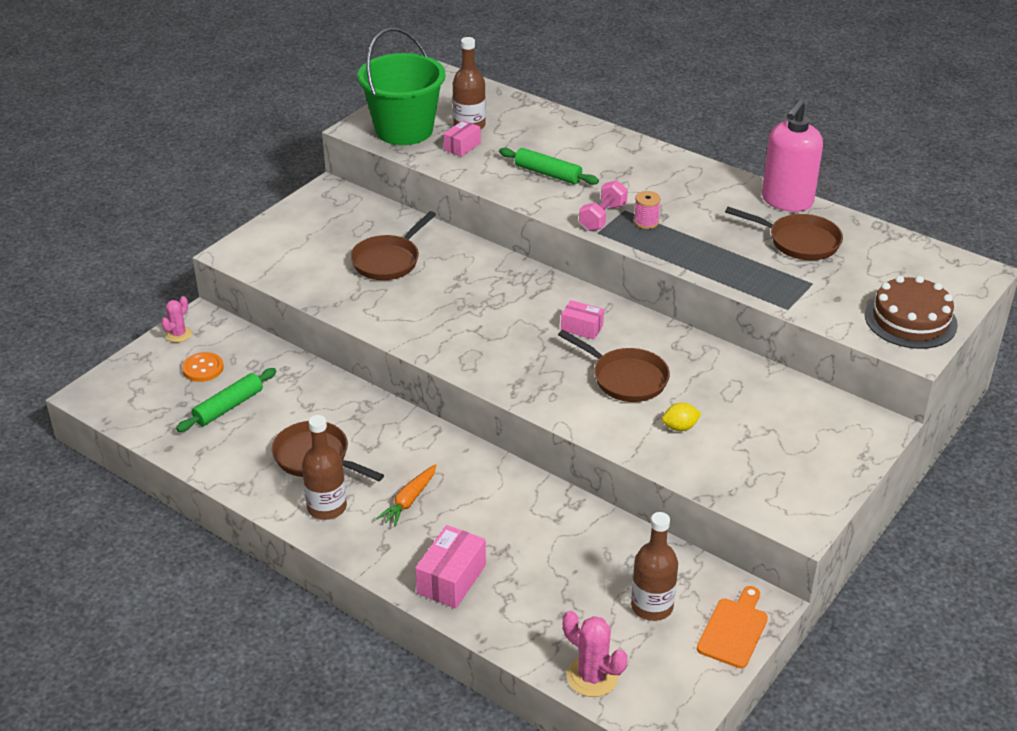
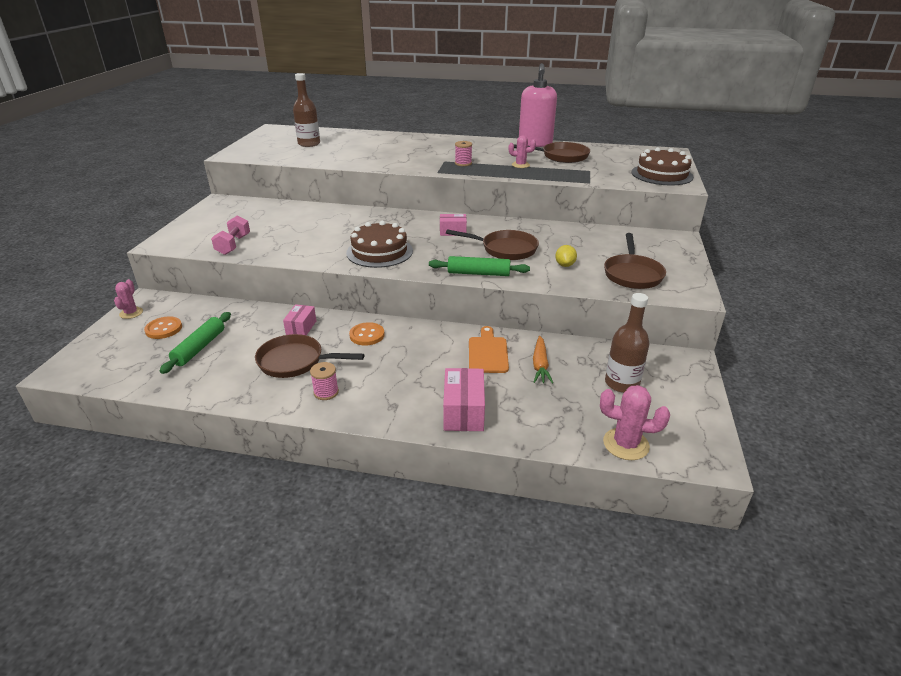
camera: 25 degrees left, 5 degrees down
brown bottle [302,415,347,520] -> pink spool [310,362,339,400]
brown pan [350,211,436,280] -> brown pan moved to [604,233,666,289]
green bucket [357,27,446,145] -> none
orange carrot [376,464,437,527] -> orange carrot moved to [533,336,553,384]
pink box [443,120,481,157] -> pink box moved to [283,304,316,335]
green rolling pin [499,148,599,185] -> green rolling pin moved to [429,256,530,276]
pink dumbbell [579,180,628,231] -> pink dumbbell moved to [211,215,250,255]
yellow lemon [662,403,701,431] -> yellow lemon turned 45 degrees counterclockwise [555,245,577,267]
orange cutting board [697,586,768,668] -> orange cutting board moved to [469,326,509,373]
none -> brown cake [346,221,413,268]
none -> orange button [349,322,385,346]
none -> pink cactus [509,135,536,168]

